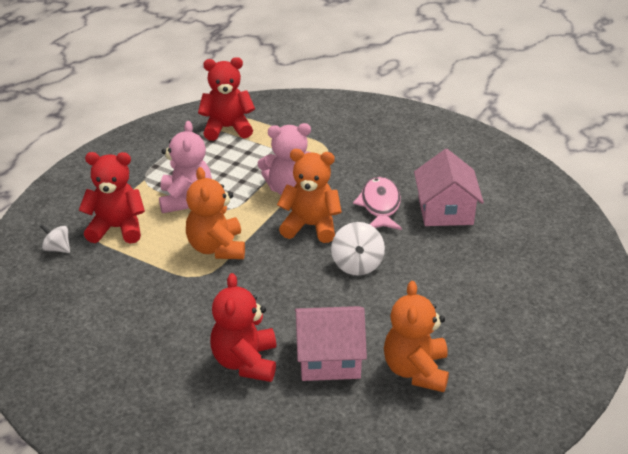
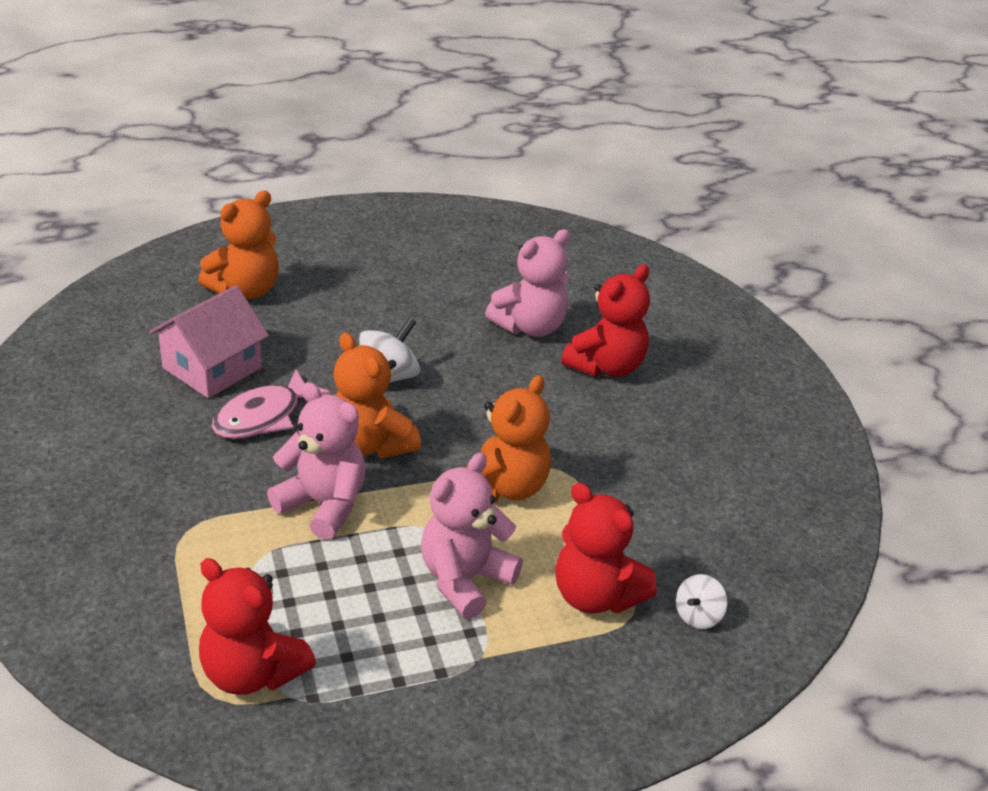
camera: 140 degrees left, 0 degrees up
white spinning top [40,224,70,253] -> white spinning top turned 60 degrees clockwise [676,574,727,629]
pink house [295,306,367,381] -> pink teddy bear [485,229,570,337]
orange teddy bear [384,281,449,392] -> orange teddy bear moved to [198,190,279,299]

